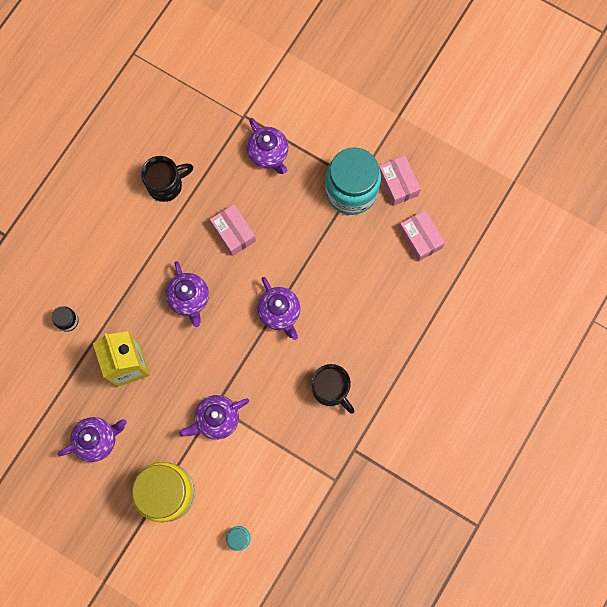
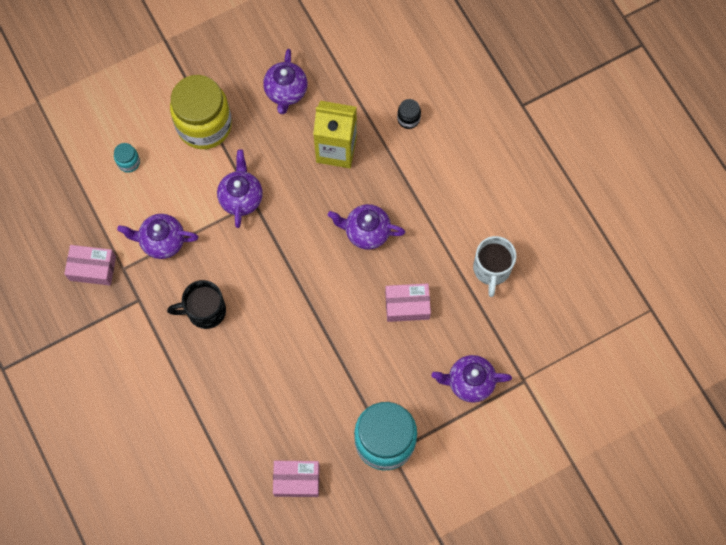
camera: 120 degrees right, 5 degrees down
black mug [141,156,193,202] -> white mug [473,236,516,297]
purple teapot [257,277,300,340] -> purple teapot moved to [117,214,198,259]
pink box [379,155,421,206] -> pink box moved to [64,245,116,285]

